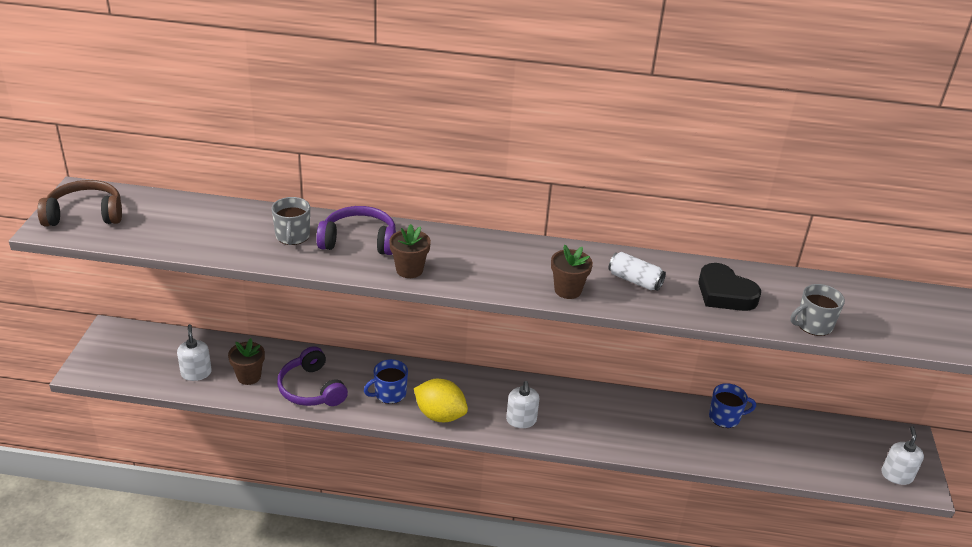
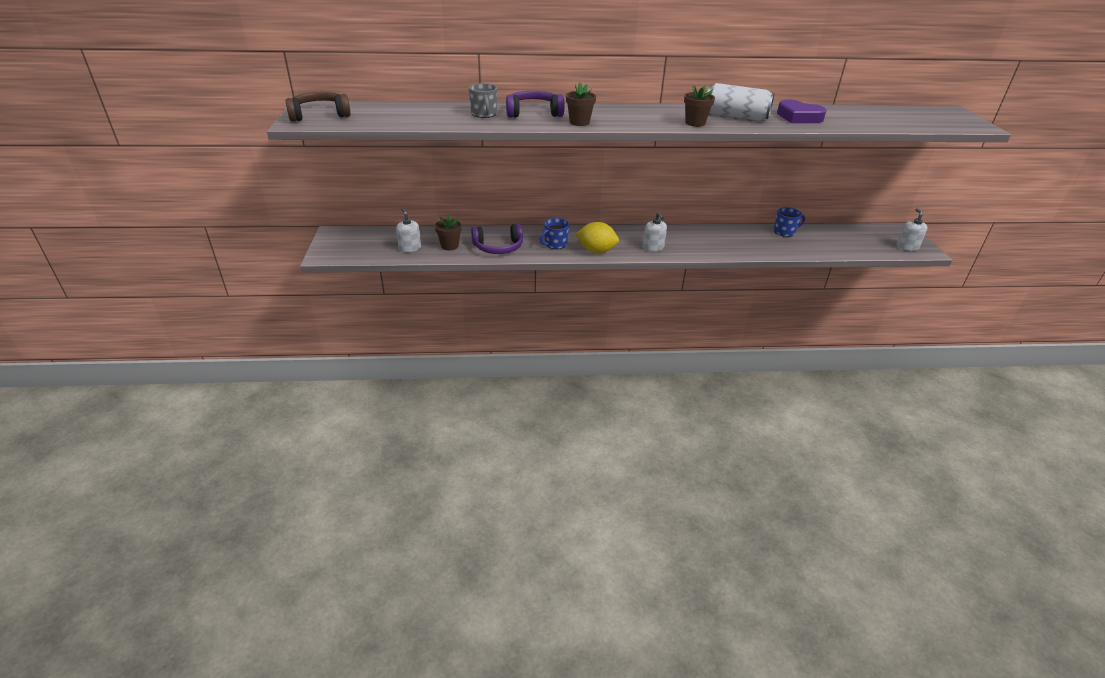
camera: 10 degrees left, 0 degrees up
purple headphones [277,346,348,406] -> purple headphones turned 60 degrees counterclockwise [471,224,523,254]
white can [609,252,666,291] -> white can [707,83,774,121], size x1.64
black heart [698,263,761,311] -> purple heart [777,99,827,123]
grey mug [790,284,845,336] -> none

